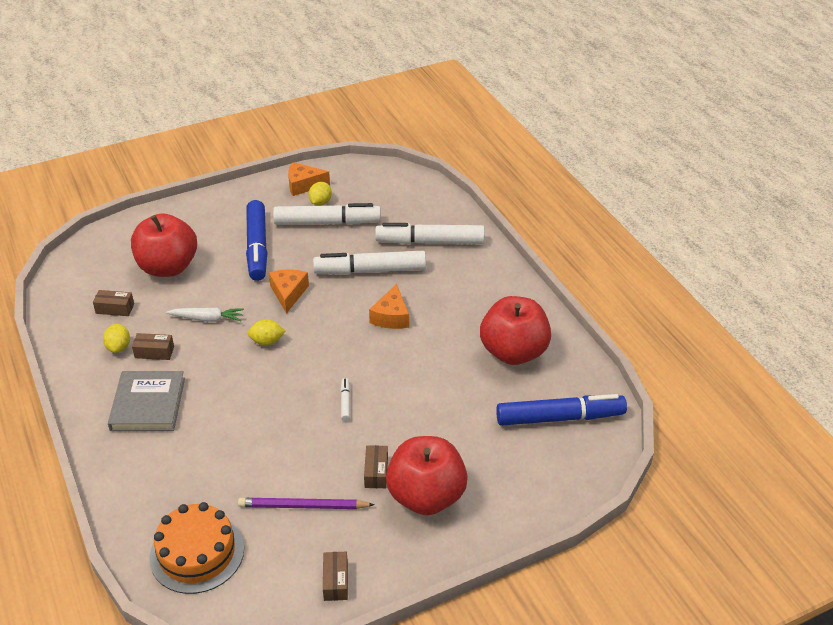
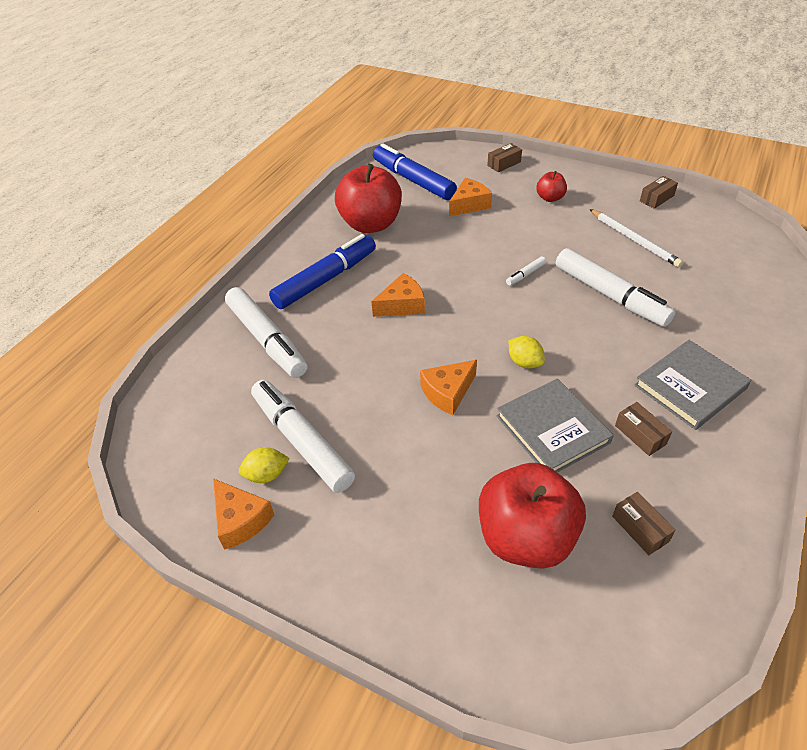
camera: 125 degrees left, 5 degrees up
yellow lemon [103,324,130,353] -> none
orange cake [149,502,244,594] -> none
white carrot [166,307,244,322] -> grey book [497,379,613,473]
purple pencil [238,498,374,509] -> white pencil [589,209,683,267]
blue marker [246,200,268,281] -> blue marker moved to [269,234,376,309]
white marker [313,251,426,274] -> white marker moved to [556,248,675,327]
brown box [364,445,388,488] -> brown box moved to [487,143,522,172]
red apple [386,436,468,515] -> red apple [536,171,567,202], size x0.47
none -> orange cheese [449,178,492,216]

